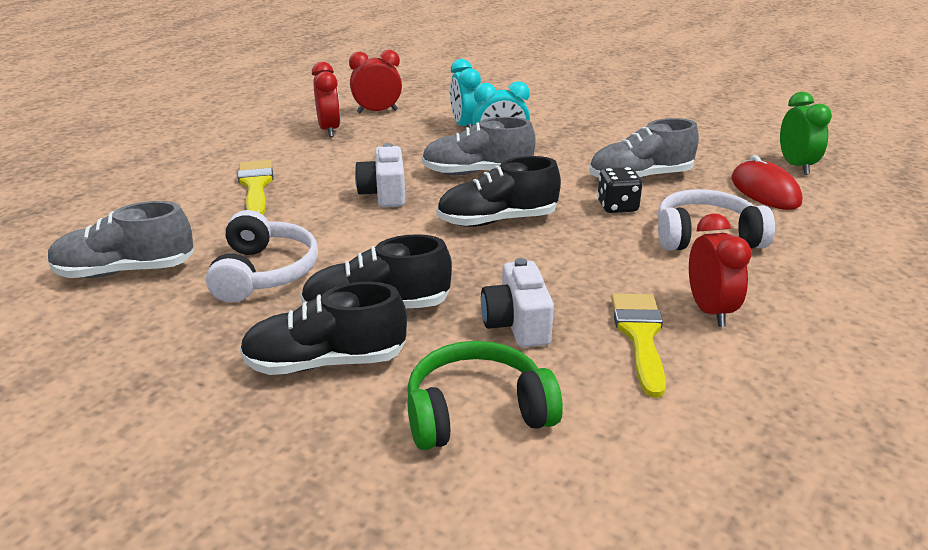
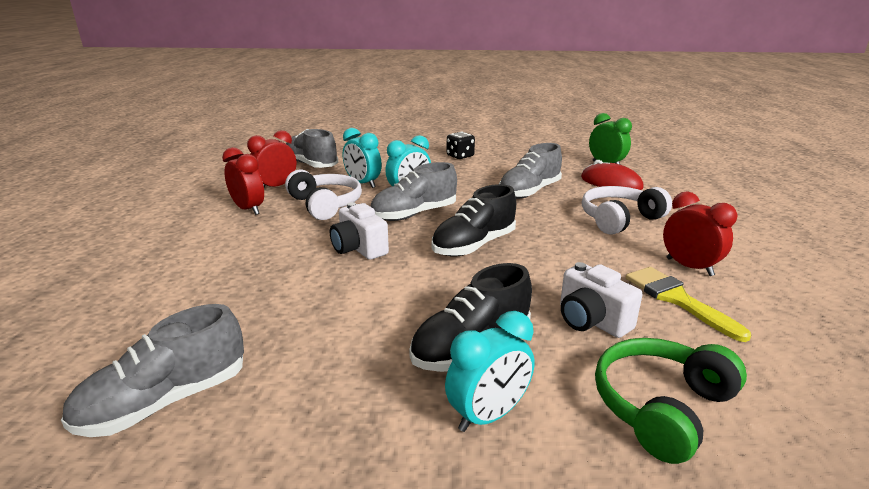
camera: 30 degrees left, 5 degrees down
white headphones [206,210,318,303] -> white headphones moved to [285,169,362,220]
yellow brush [238,160,273,215] -> none
black shoe [240,282,407,375] -> turquoise clock [445,311,535,432]
black dice [597,167,643,213] -> black dice moved to [447,131,475,159]
none -> grey shoe [286,129,338,168]

